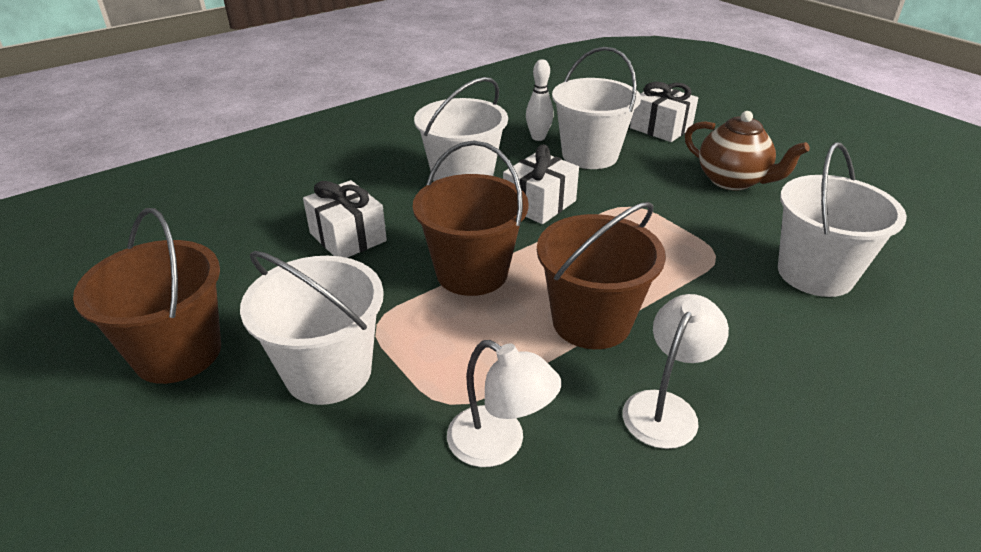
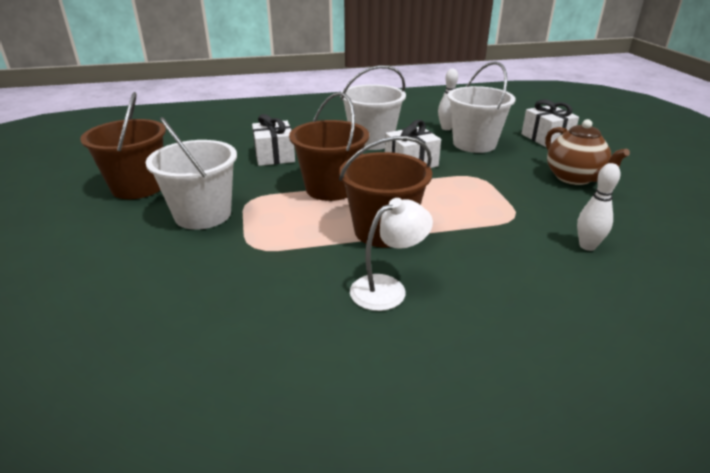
camera: 25 degrees right, 5 degrees down
white lamp [447,340,562,467] -> none
white bucket [778,142,907,297] -> white bowling pin [577,163,621,251]

